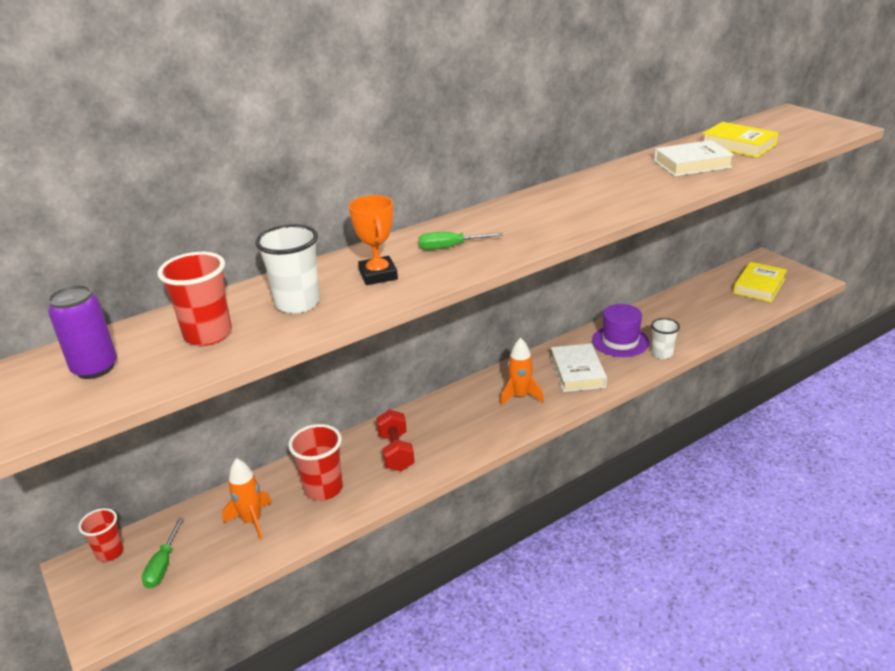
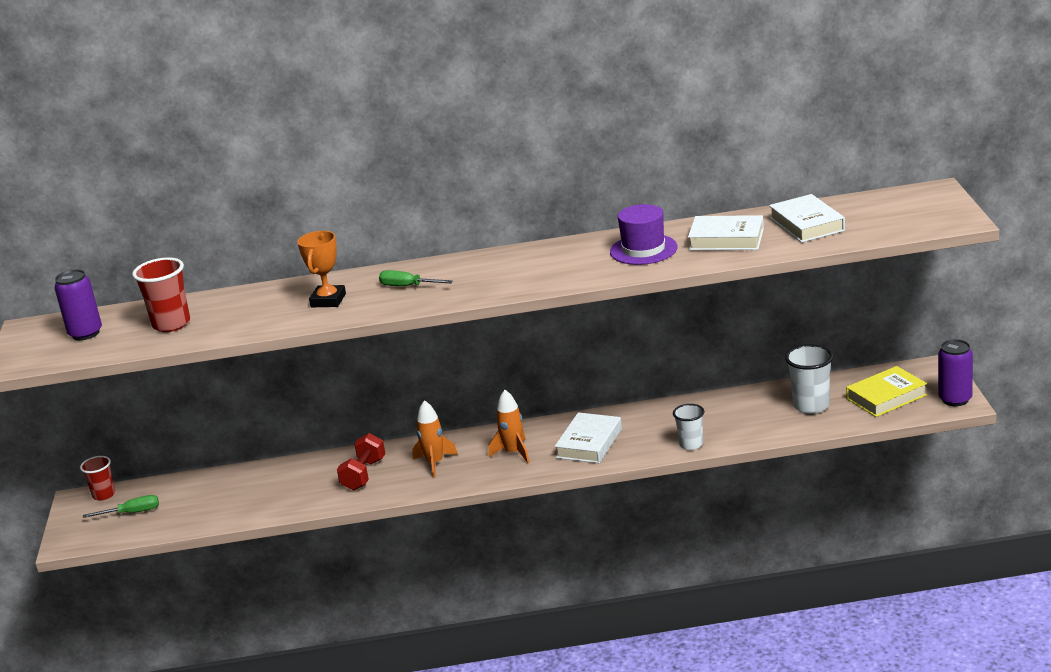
camera: 30 degrees right, 5 degrees down
green screwdriver [142,518,184,589] -> green screwdriver turned 135 degrees counterclockwise [83,495,159,518]
orange rocket [222,458,272,540] -> orange rocket moved to [412,400,458,478]
white cup [255,224,320,314] -> white cup moved to [785,344,833,414]
red cup [288,424,343,501] -> none
purple hat [592,304,649,357] -> purple hat moved to [610,204,678,265]
yellow book [703,122,778,158] -> white book [769,194,845,243]
none -> purple can [938,339,973,406]

